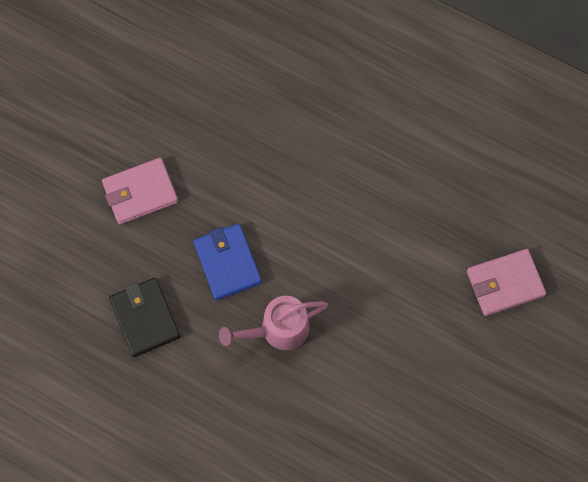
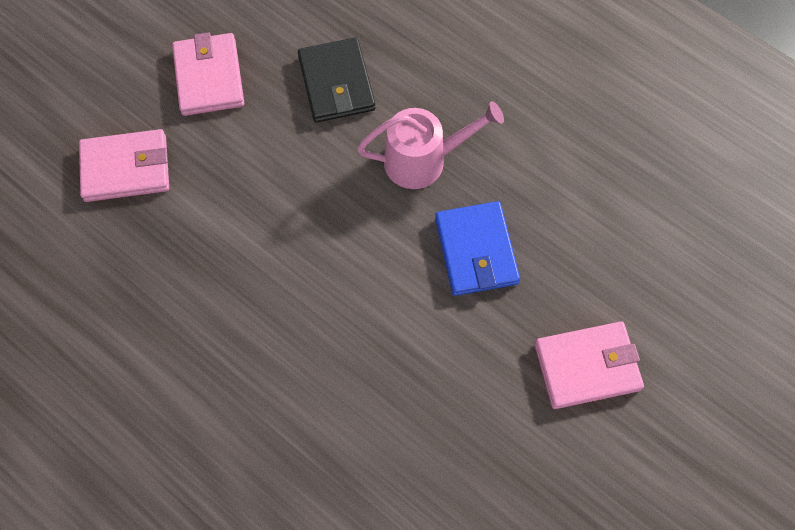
camera: 170 degrees left, 5 degrees down
black wallet [109,278,180,357] -> black wallet moved to [298,38,376,123]
none -> pink wallet [172,32,244,116]

